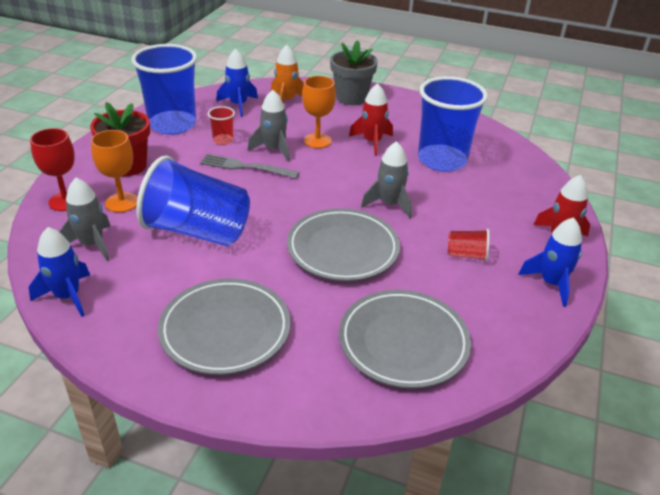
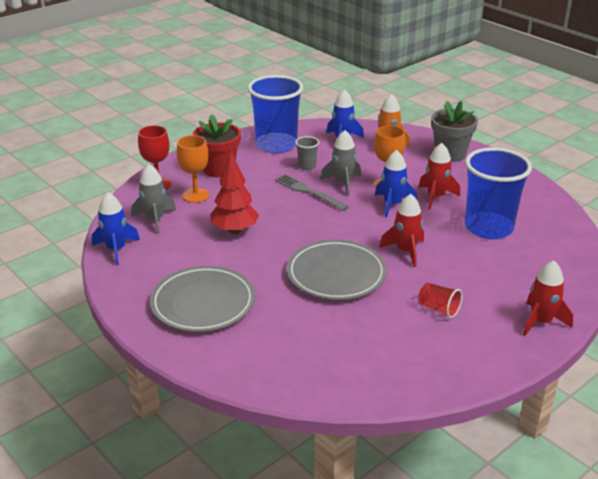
camera: 30 degrees right, 5 degrees down
blue cup [136,156,250,246] -> red tree [210,152,259,234]
red cup [208,106,235,145] -> grey cup [295,136,319,170]
grey plate [339,290,471,389] -> none
grey rocket [361,141,412,218] -> red rocket [379,194,424,267]
blue rocket [518,217,582,307] -> blue rocket moved to [375,150,417,218]

